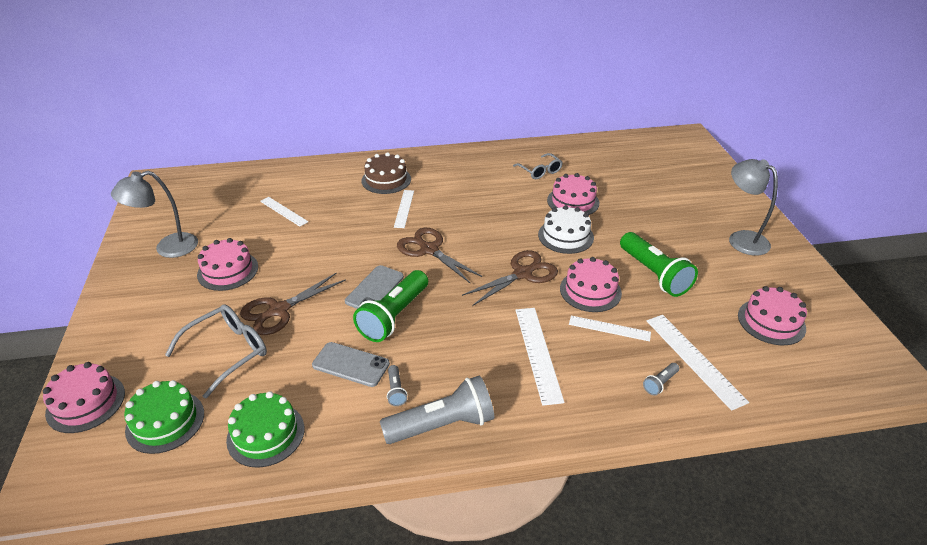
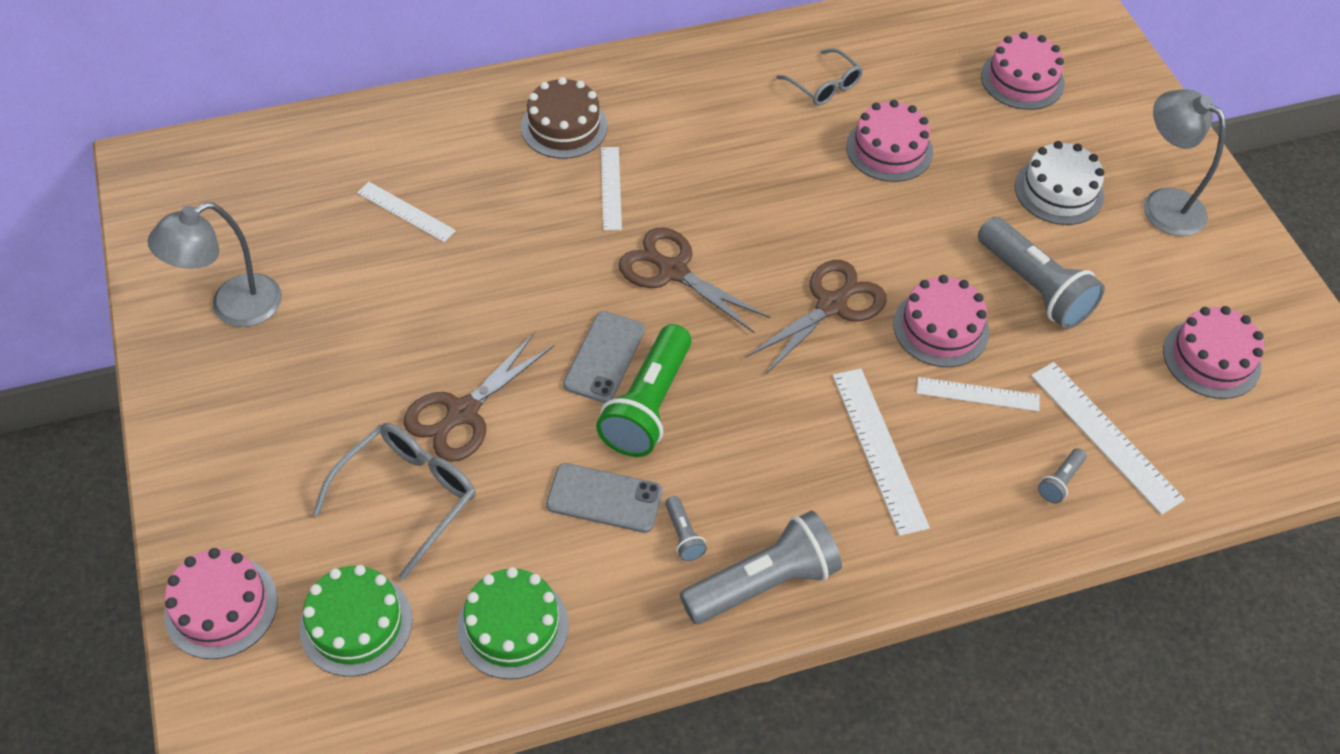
camera: 10 degrees left, 15 degrees up
pink cake [197,238,258,291] -> pink cake moved to [981,32,1065,110]
white cake [538,205,594,254] -> white cake moved to [1015,141,1104,225]
green flashlight [620,232,698,297] -> grey flashlight [978,217,1105,329]

